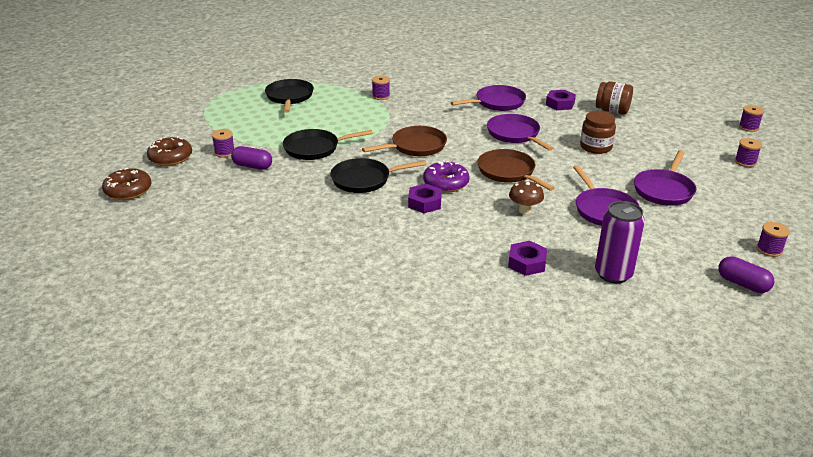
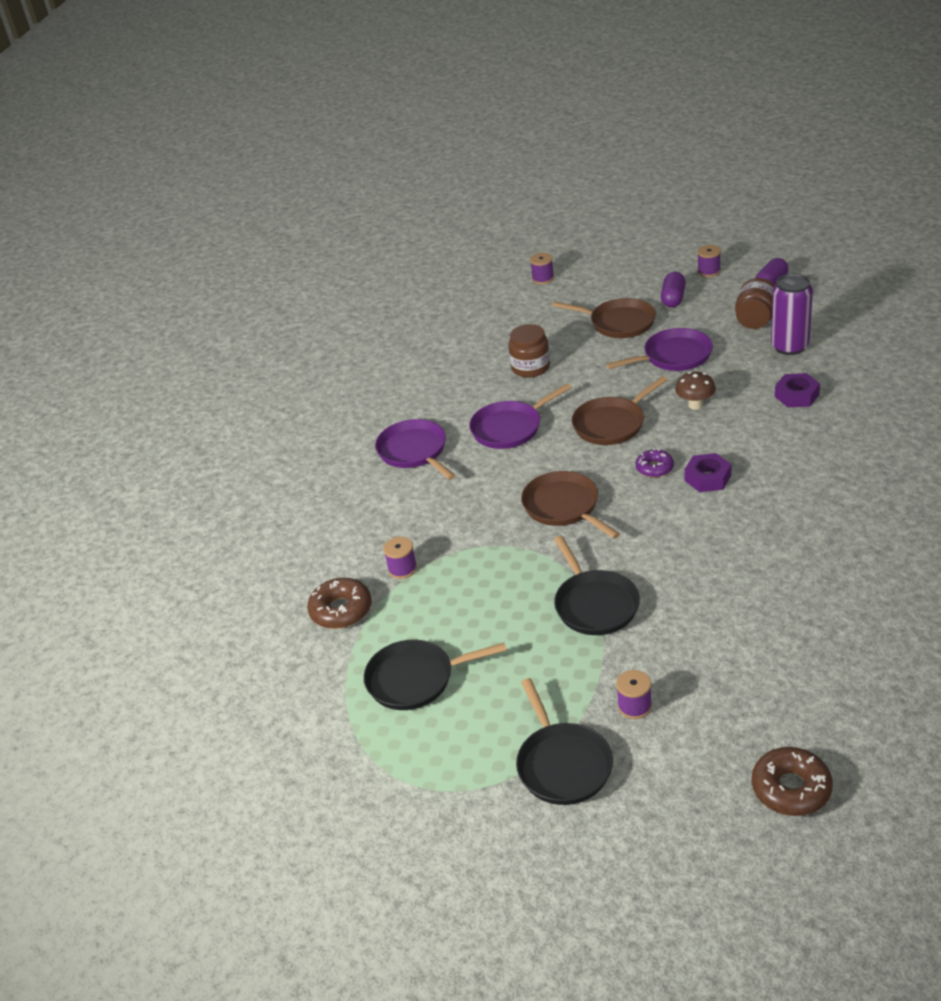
camera: 90 degrees left, 5 degrees up
brown donut [147,136,192,166] -> brown donut moved to [307,578,372,629]
purple capsule [231,146,272,170] -> purple capsule moved to [661,272,686,307]
black pan [330,158,426,193] -> black pan moved to [516,678,613,805]
purple donut [423,160,470,193] -> purple donut [636,448,674,478], size x0.65
purple nut [546,90,576,110] -> none
brown jar [596,81,633,115] -> brown jar moved to [735,278,775,329]
purple pan [634,150,696,206] -> brown pan [552,298,656,338]
purple spool [739,105,764,132] -> none

